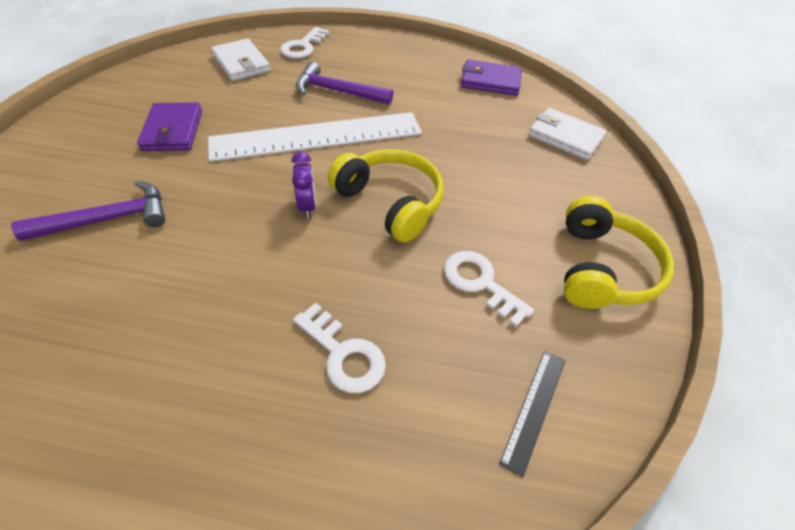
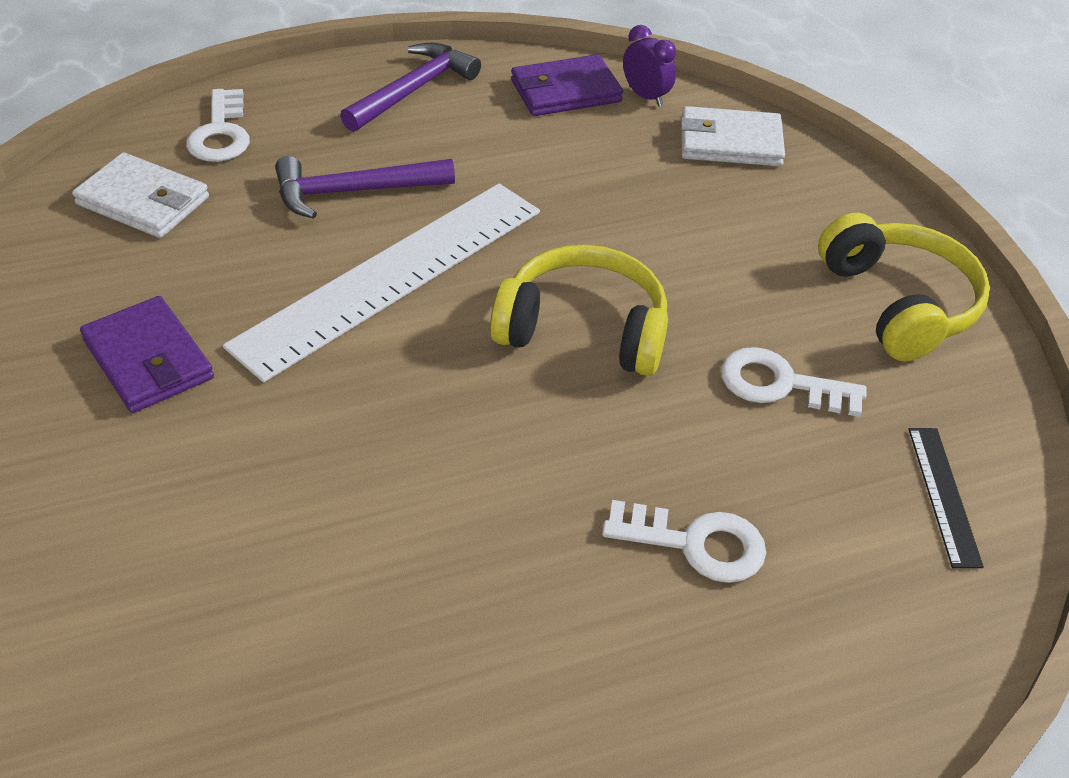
camera: 30 degrees left, 5 degrees down
purple hammer [11,181,165,241] -> purple hammer moved to [340,42,481,132]
purple clock [292,151,316,218] -> purple clock moved to [623,25,676,106]

